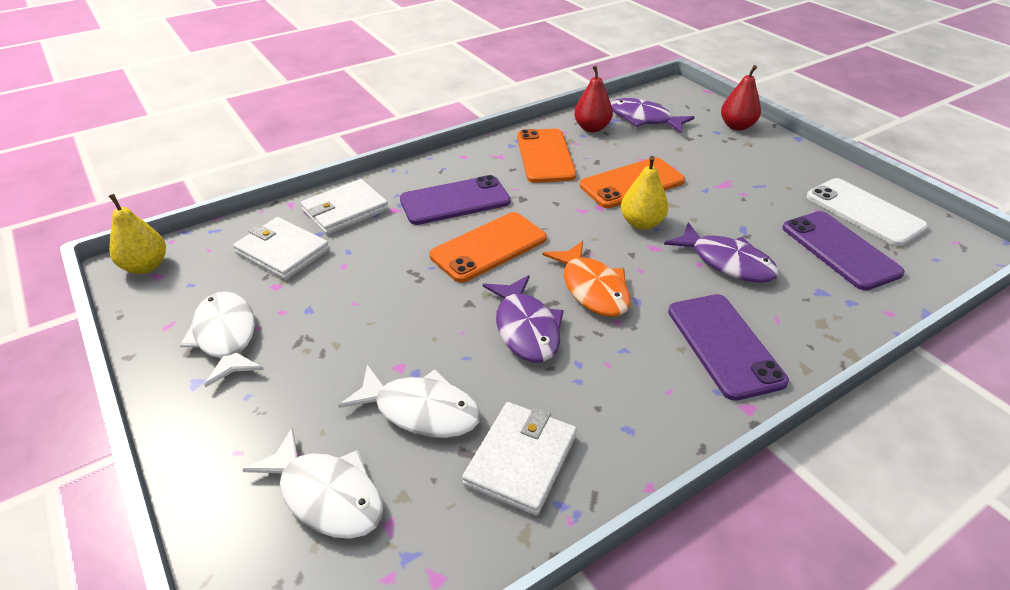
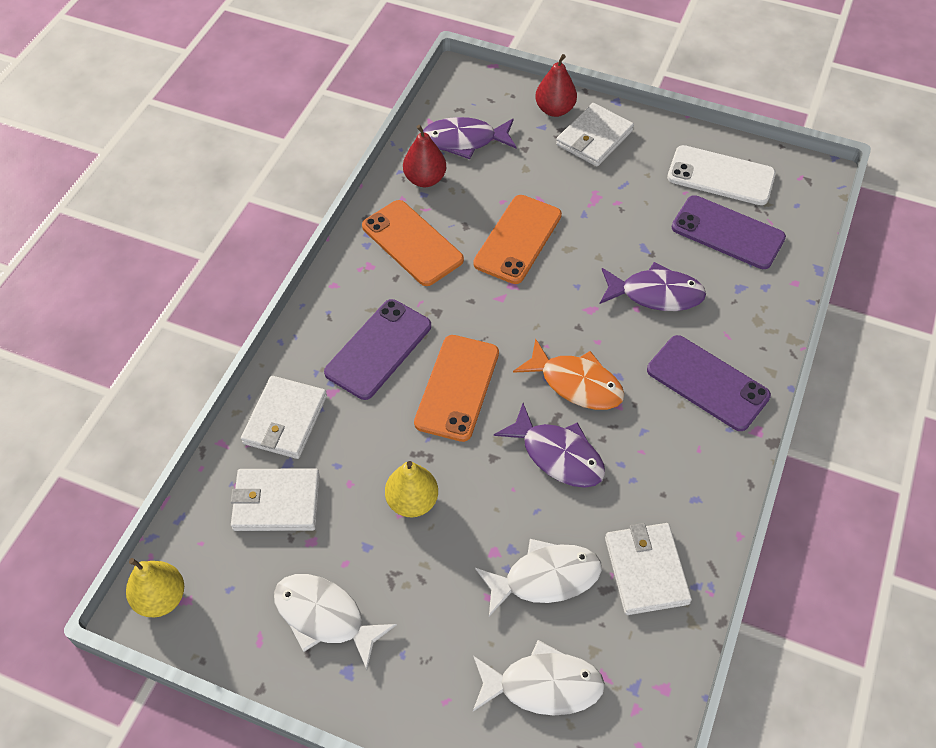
camera: 35 degrees left, 15 degrees up
yellow pear [621,156,668,230] -> yellow pear moved to [385,461,438,517]
none -> white wallet [556,103,634,167]

